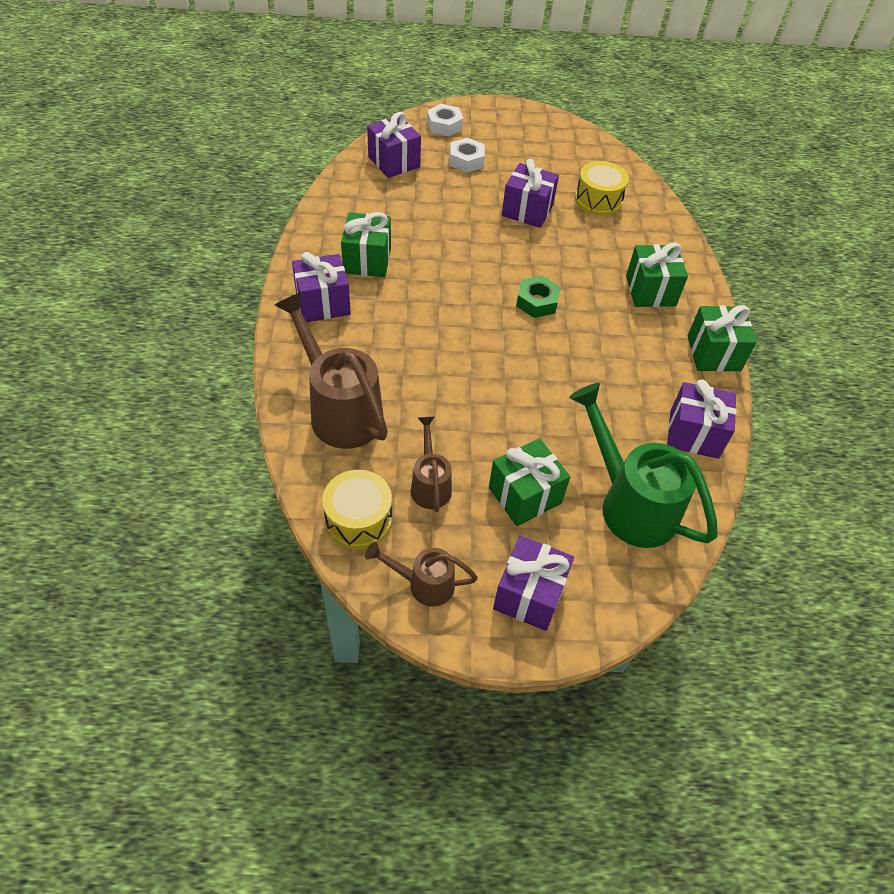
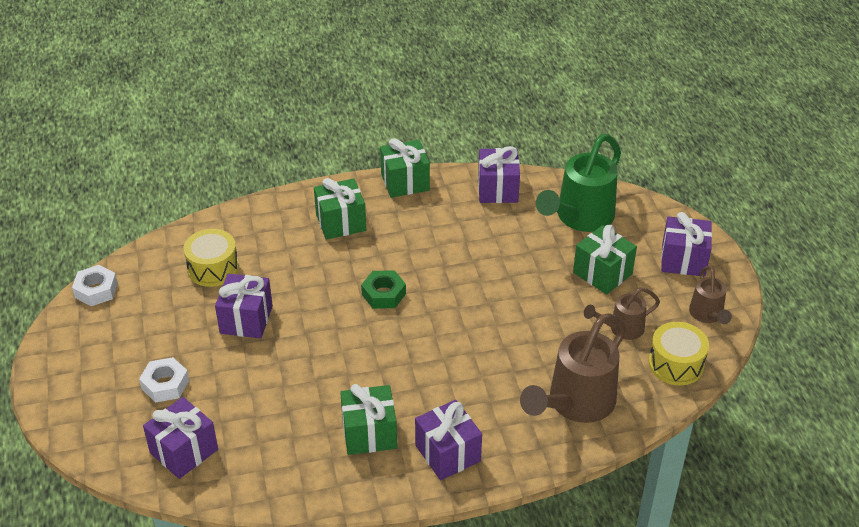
camera: 100 degrees left, 10 degrees down
white nut [427,104,463,136] -> white nut moved to [72,265,118,306]

